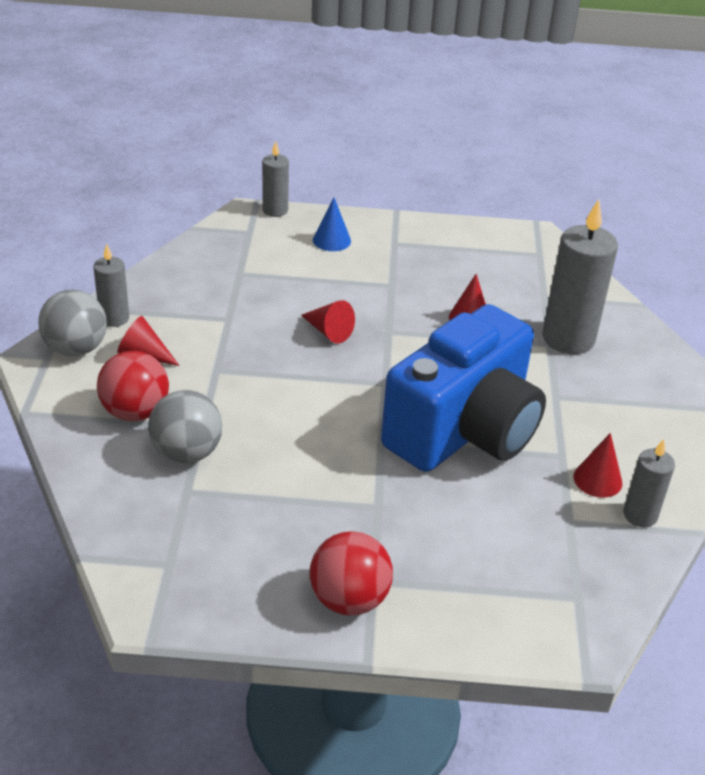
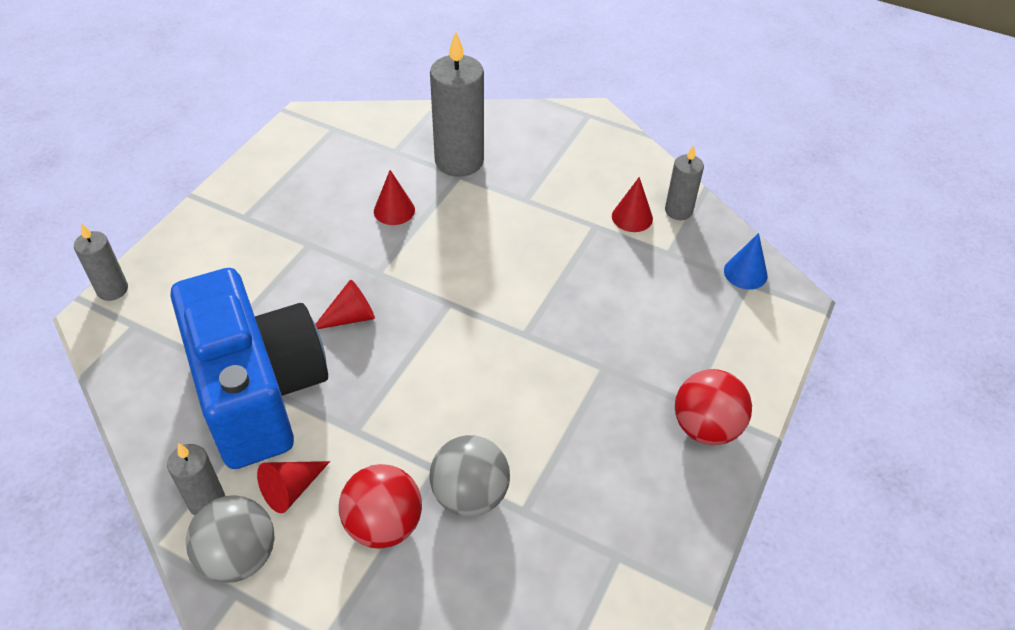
camera: 65 degrees left, 10 degrees up
blue cone [313,197,351,251] -> blue cone moved to [724,233,767,290]
blue camera [381,304,546,472] -> blue camera moved to [170,268,328,469]

